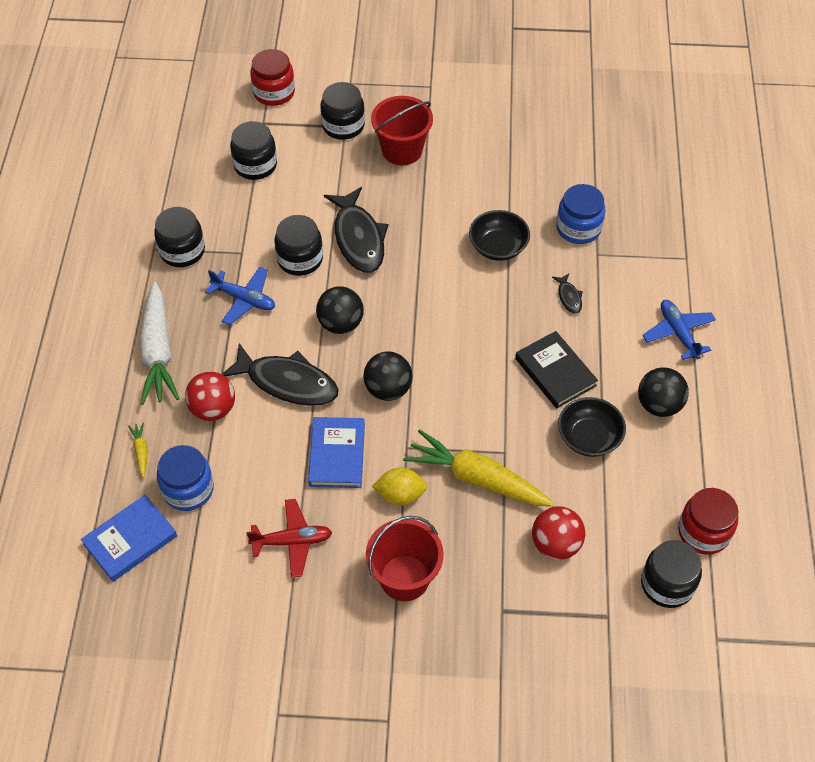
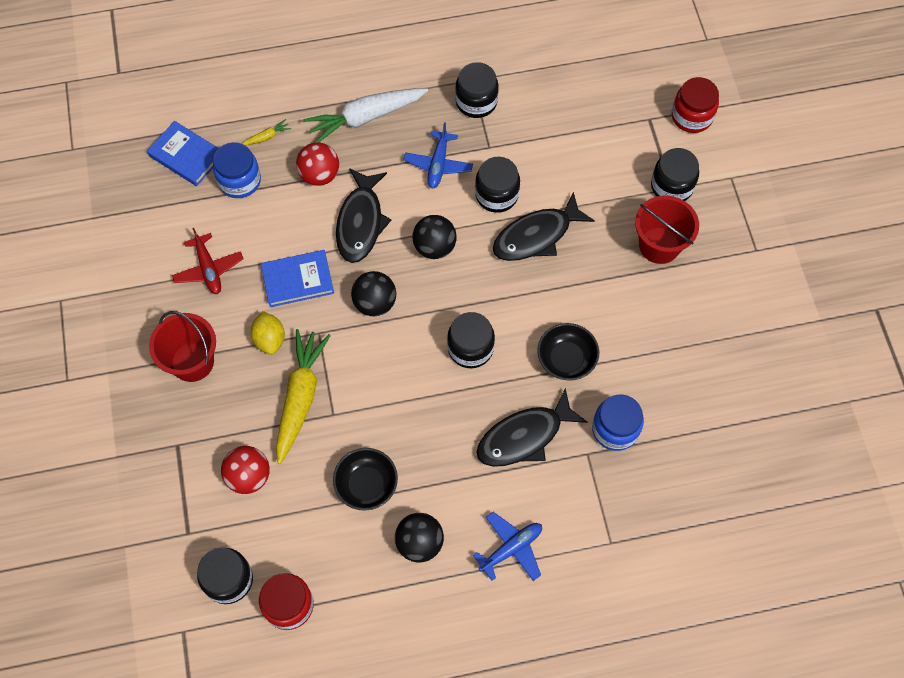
camera: 75 degrees right, 10 degrees up
black jar [230,121,277,180] -> black jar moved to [447,312,495,368]
black book [515,331,598,409] -> none
black fish [552,274,583,314] -> black fish [476,388,587,467], size x2.27

